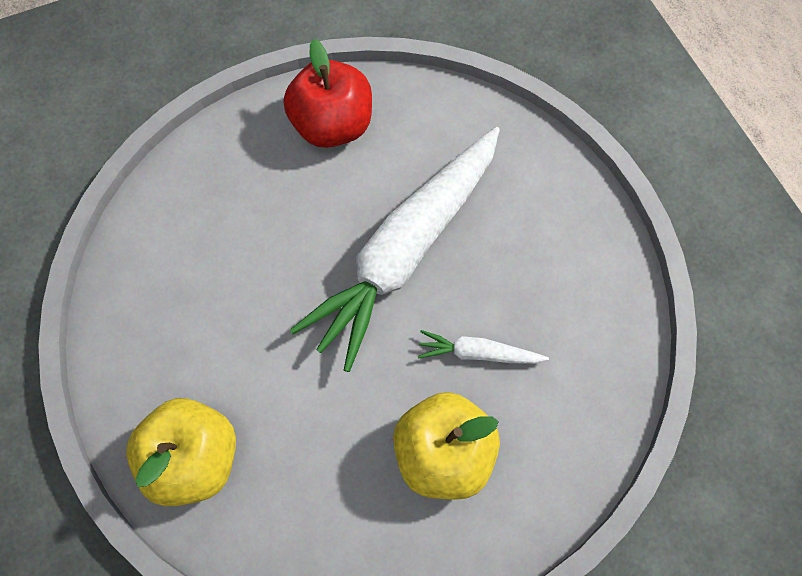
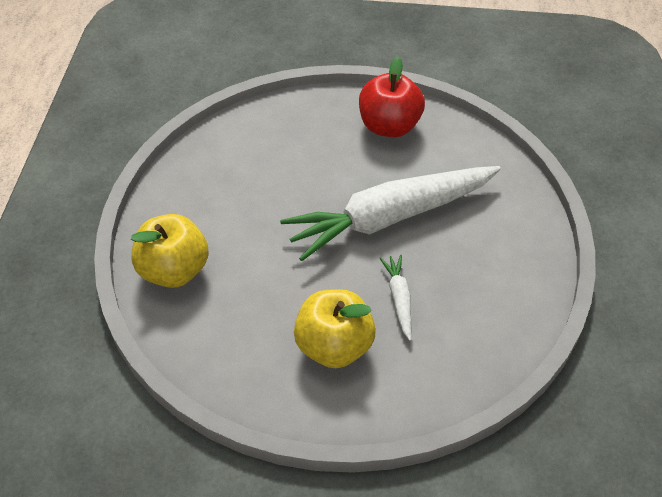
camera: 30 degrees right, 15 degrees down
white carrot [418,330,549,364] -> white carrot turned 45 degrees clockwise [380,255,411,341]

